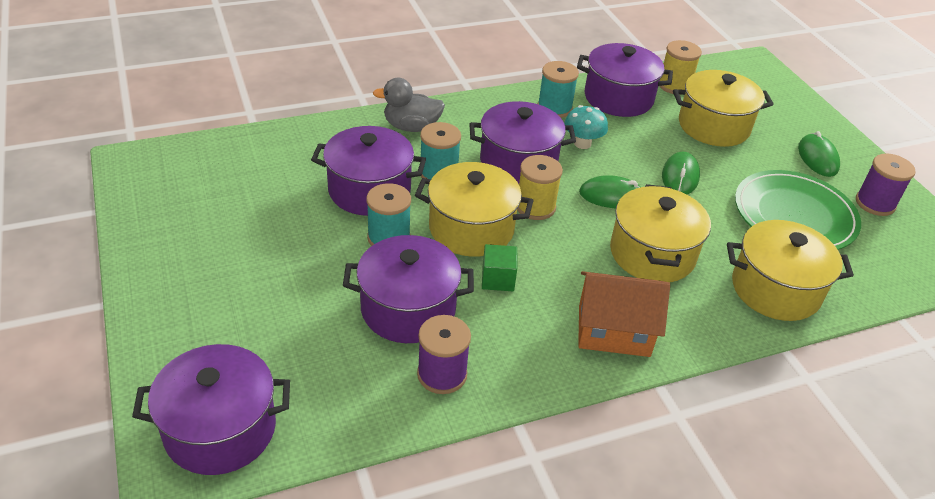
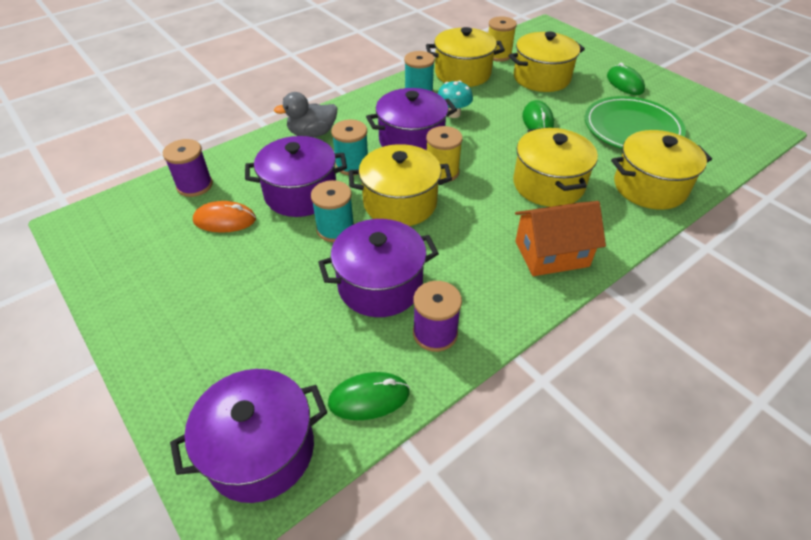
camera: 15 degrees left, 5 degrees up
green cube [482,244,517,291] -> none
purple pot [577,43,673,117] -> yellow pot [426,27,505,87]
green mouse [579,175,641,208] -> green mouse moved to [328,372,410,420]
purple spool [856,153,916,216] -> purple spool moved to [163,139,213,197]
none -> orange mouse [193,201,256,233]

